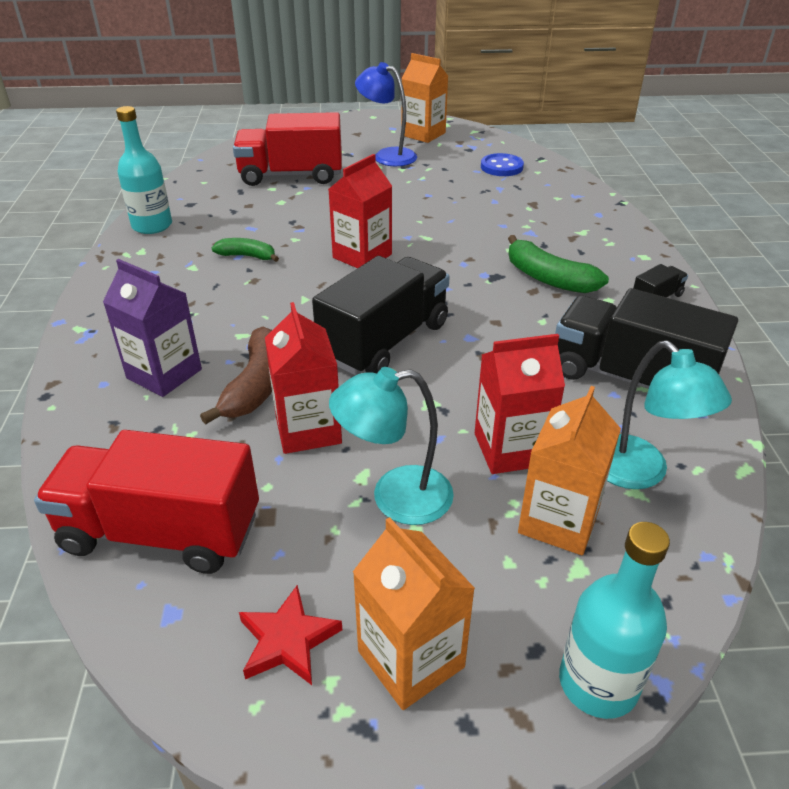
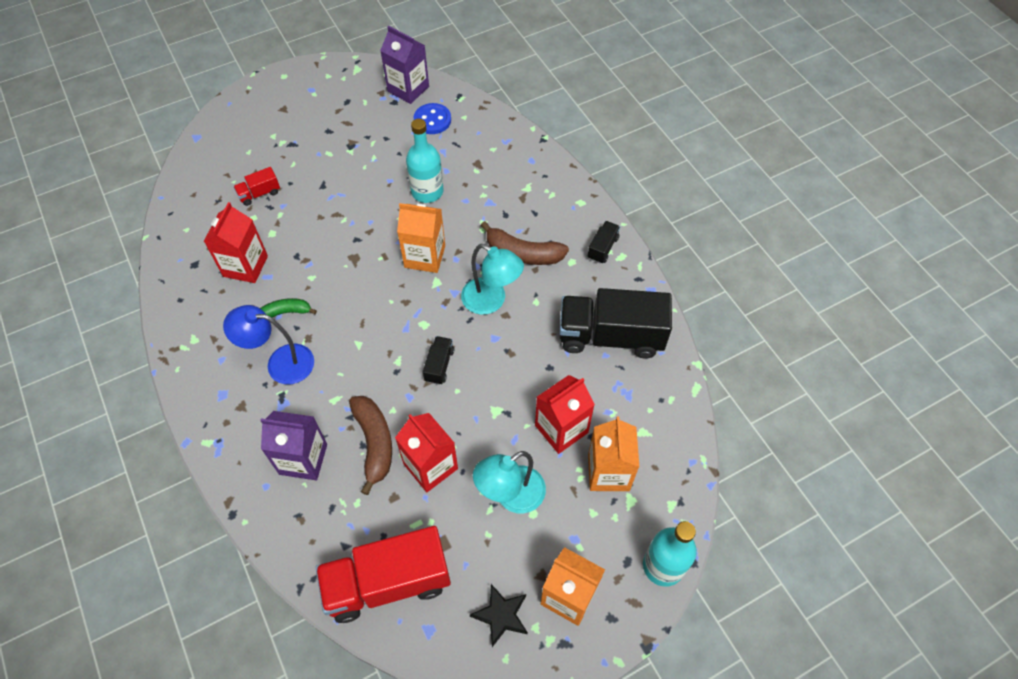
camera: 25 degrees left, 20 degrees up
turquoise bottle [116,106,172,234] -> turquoise bottle moved to [406,119,444,203]
red truck [233,112,342,186] -> red truck [234,167,280,206], size x0.44
red star [239,585,342,685] -> black star [470,584,528,647]
black truck [312,256,450,376] -> black truck [423,336,454,385], size x0.44
red carton [328,154,392,268] -> red carton moved to [204,202,268,283]
blue lamp [355,62,417,166] -> blue lamp moved to [223,305,314,384]
orange carton [402,53,448,143] -> orange carton moved to [397,203,445,273]
green banana [508,235,609,293] -> brown banana [481,221,569,265]
turquoise lamp [607,341,732,489] -> turquoise lamp moved to [461,244,524,315]
none -> purple carton [380,26,429,104]

